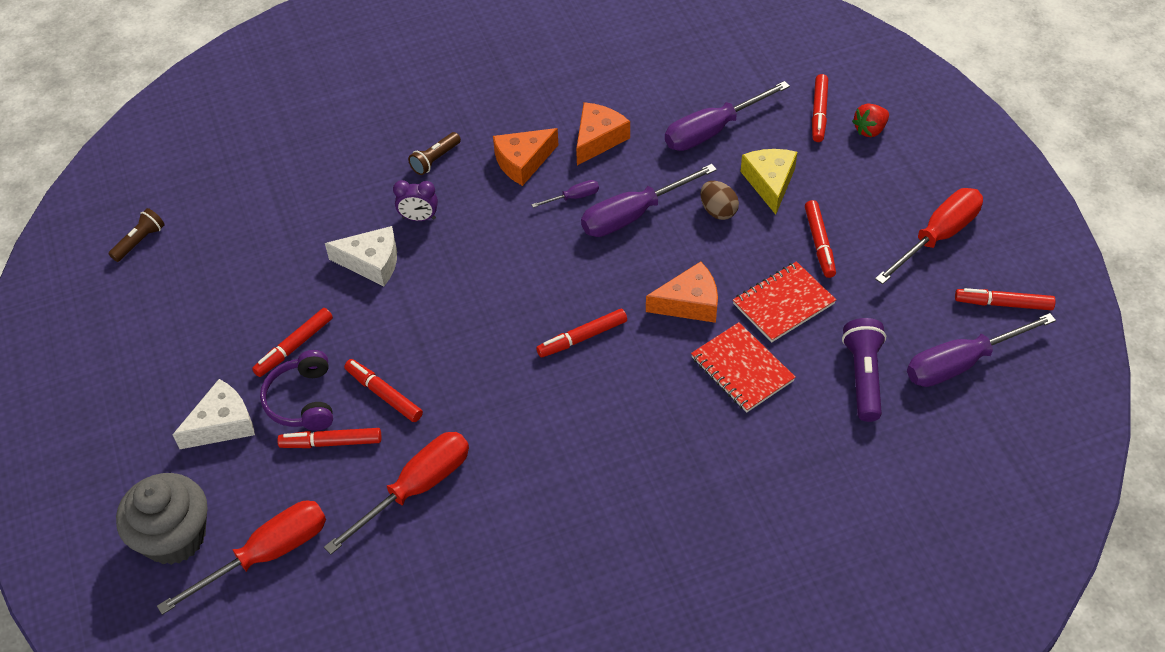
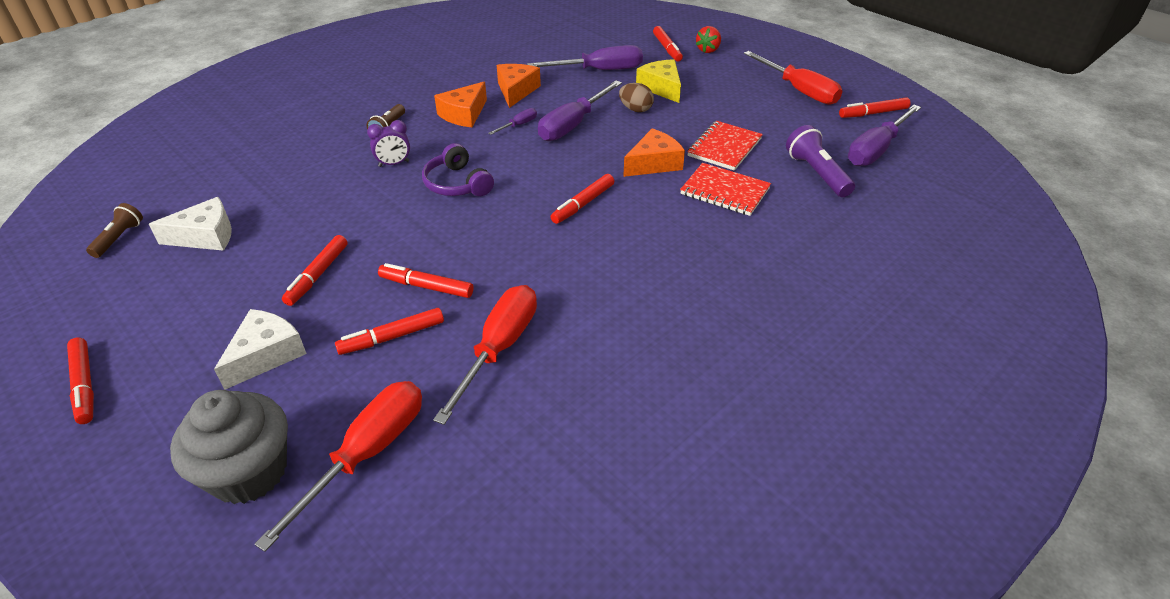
camera: 25 degrees left, 10 degrees down
purple headphones [260,350,333,431] -> purple headphones moved to [422,143,494,196]
white cheese [325,226,397,286] -> white cheese moved to [149,197,232,251]
purple screwdriver [665,81,790,151] -> purple screwdriver turned 135 degrees counterclockwise [527,45,643,70]
red marker [805,200,836,278] -> red marker moved to [67,337,94,424]
red screwdriver [875,188,983,284] -> red screwdriver turned 120 degrees clockwise [744,51,842,105]

